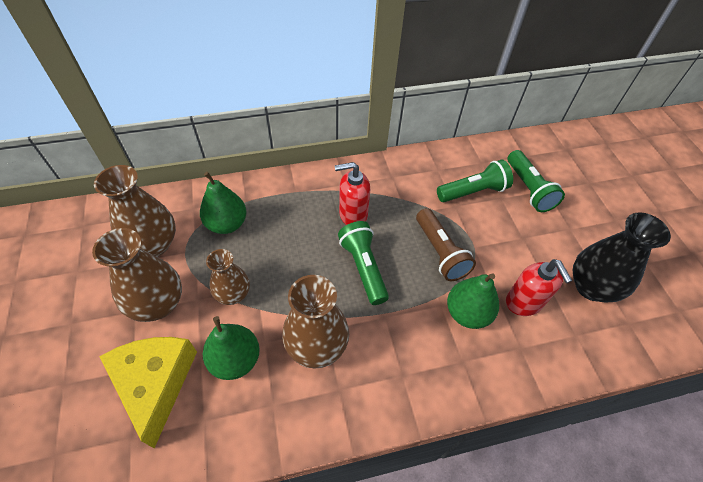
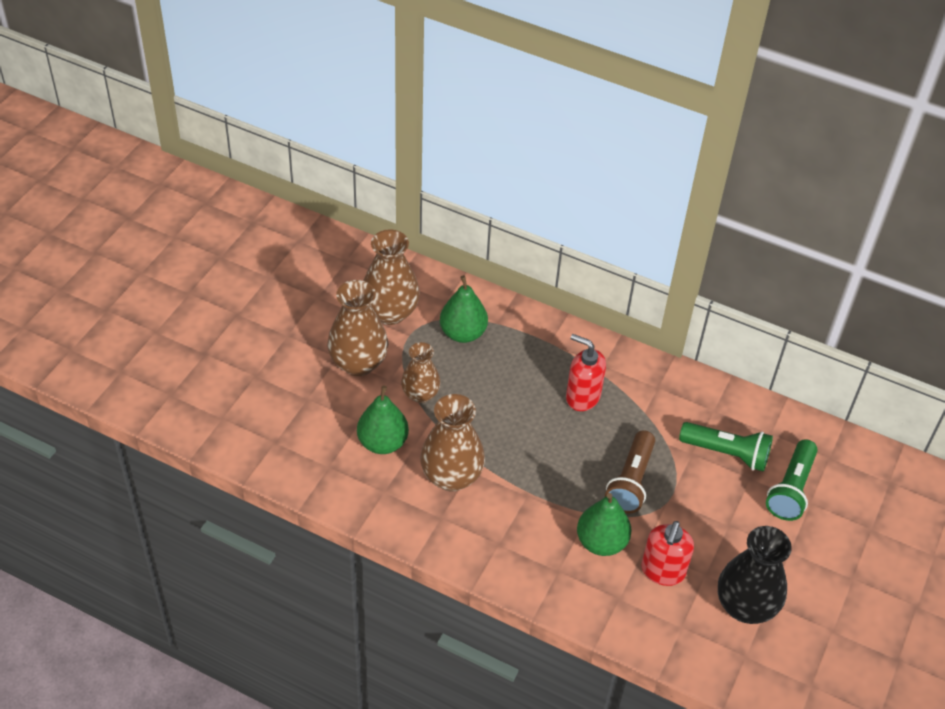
camera: 40 degrees right, 5 degrees down
yellow cheese [99,337,197,448] -> none
green flashlight [338,221,389,305] -> none

